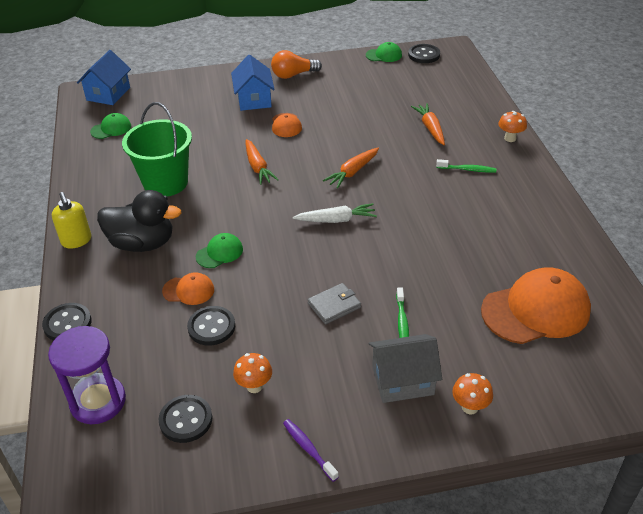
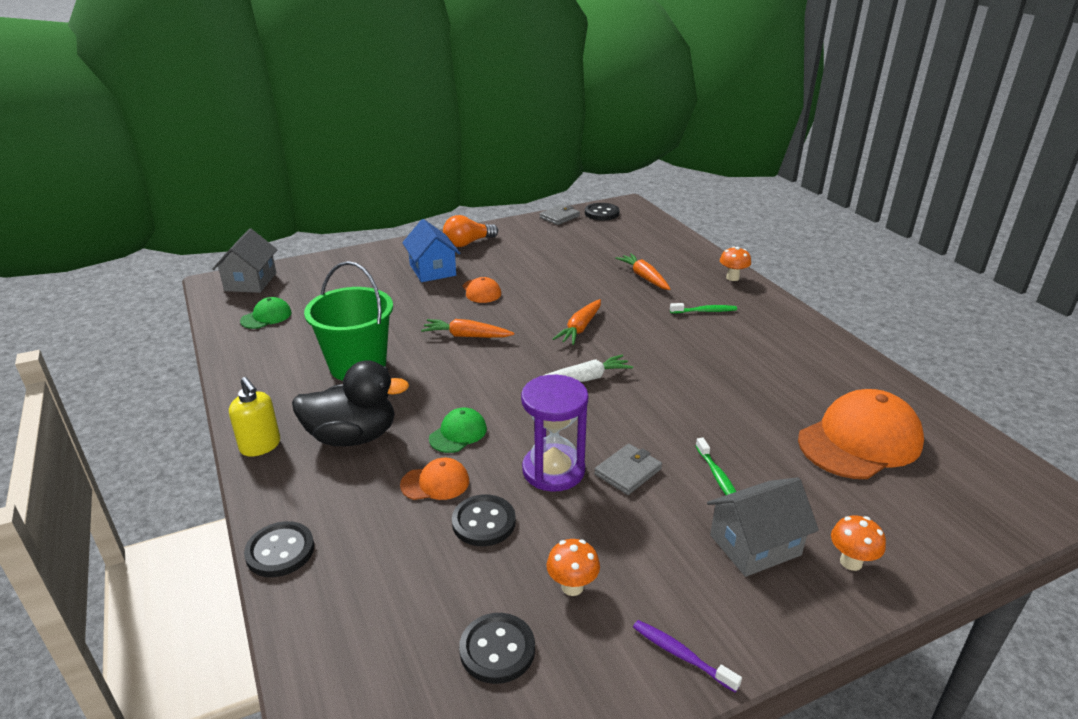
camera: 15 degrees left, 10 degrees down
purple hourglass [48,326,126,424] -> purple hourglass moved to [521,375,588,492]
blue house [77,50,131,105] -> grey house [212,229,278,293]
orange carrot [246,139,279,185] -> orange carrot turned 135 degrees clockwise [421,319,514,338]
green cap [366,42,402,62] -> grey wallet [539,205,580,225]

